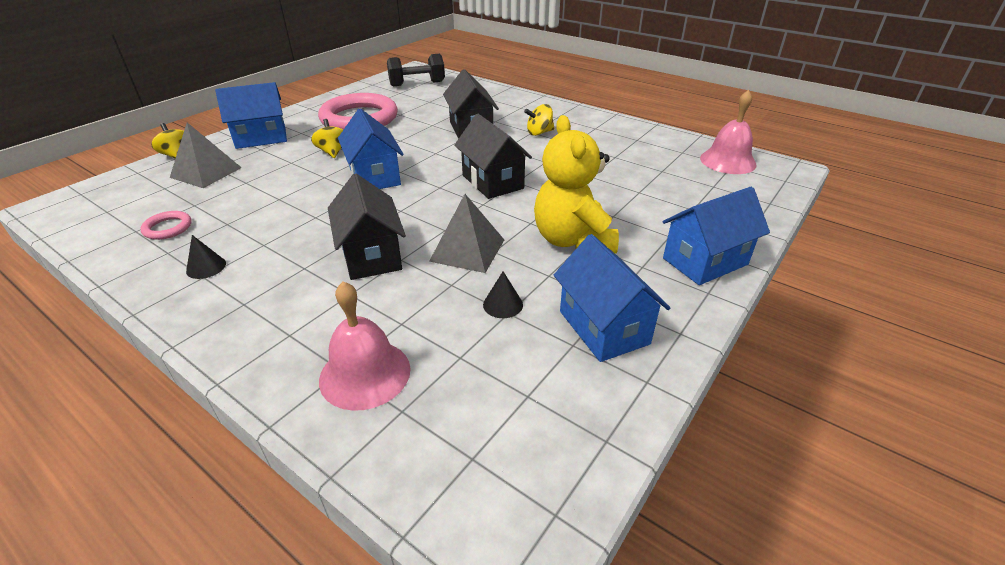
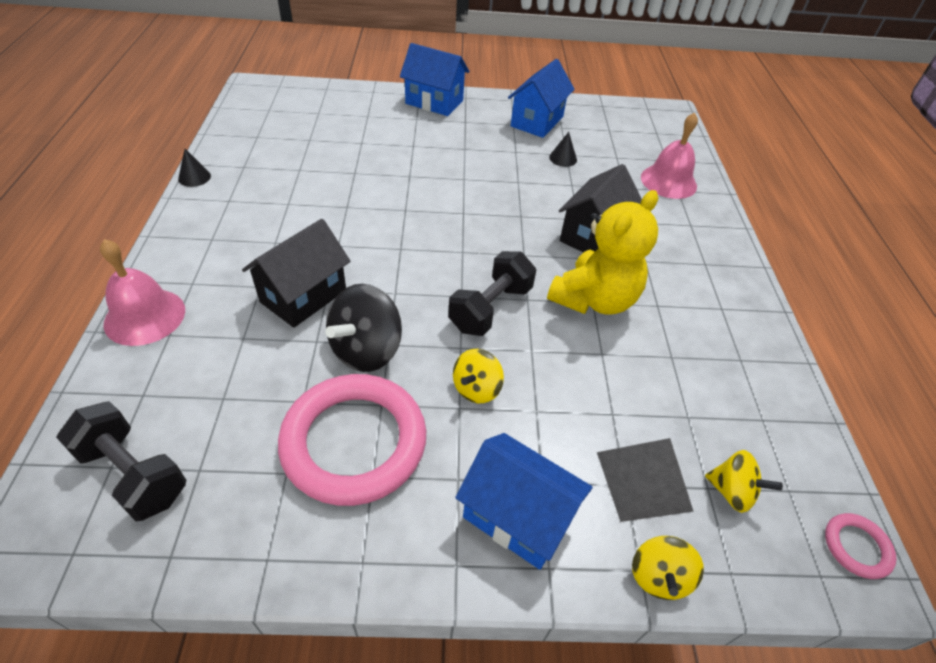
camera: 130 degrees left, 10 degrees up
pink ring [140,211,192,240] -> pink ring moved to [825,513,897,579]
black cone [186,235,226,279] -> black cone moved to [178,149,211,187]
blue house [338,109,404,189] -> black dumbbell [448,251,536,336]
grey pyramid [429,194,504,273] -> none
black house [454,114,532,199] -> none
yellow spinning top [524,104,554,136] -> yellow spinning top moved to [705,450,783,513]
yellow teddy bear [534,115,619,254] -> yellow teddy bear moved to [547,190,659,315]
pink bell [700,90,757,174] -> pink bell moved to [100,239,185,346]
none -> black spinning top [325,284,402,372]

